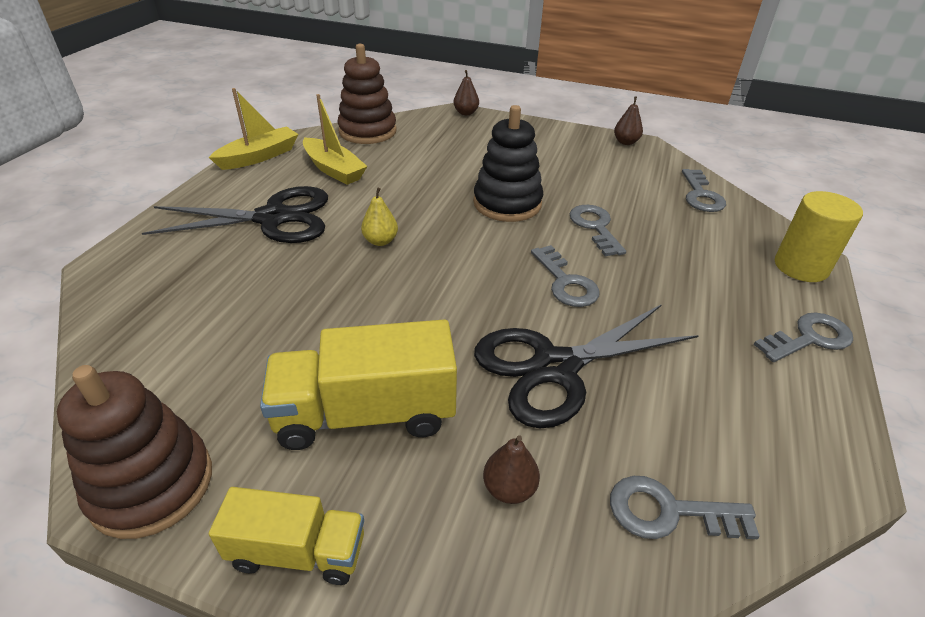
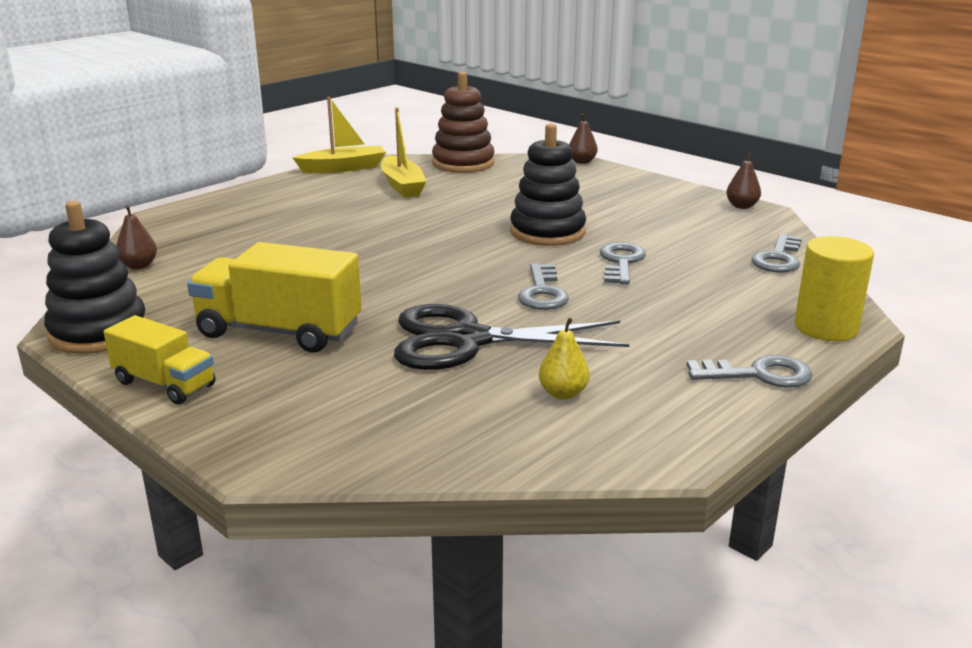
camera: 25 degrees right, 15 degrees down
brown stacking toy [57,365,212,539] -> black stacking toy [44,201,147,354]
black scissors [142,186,328,243] -> none
yellow pear [361,188,398,246] -> yellow pear moved to [539,318,590,400]
brown pear [483,435,540,504] -> brown pear moved to [116,205,157,269]
grey key [610,476,760,539] -> none

